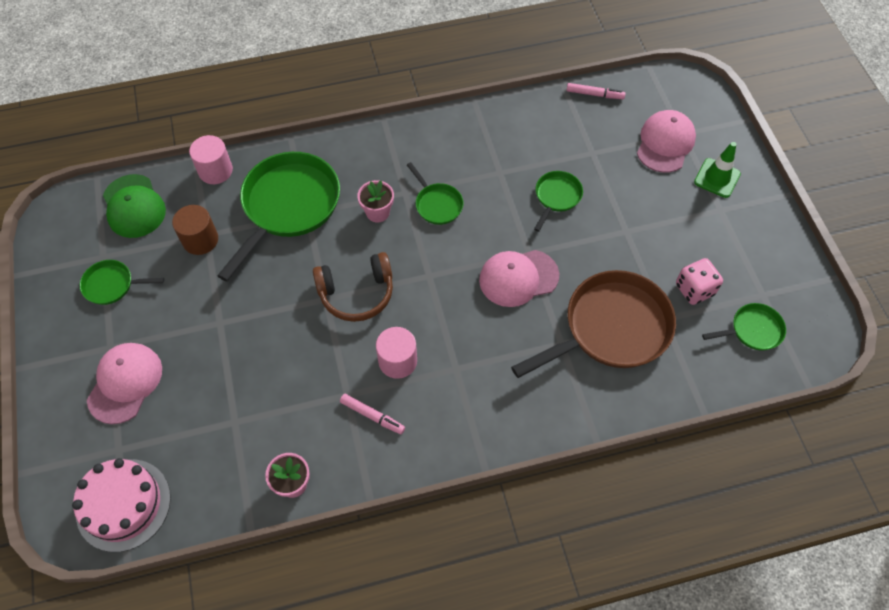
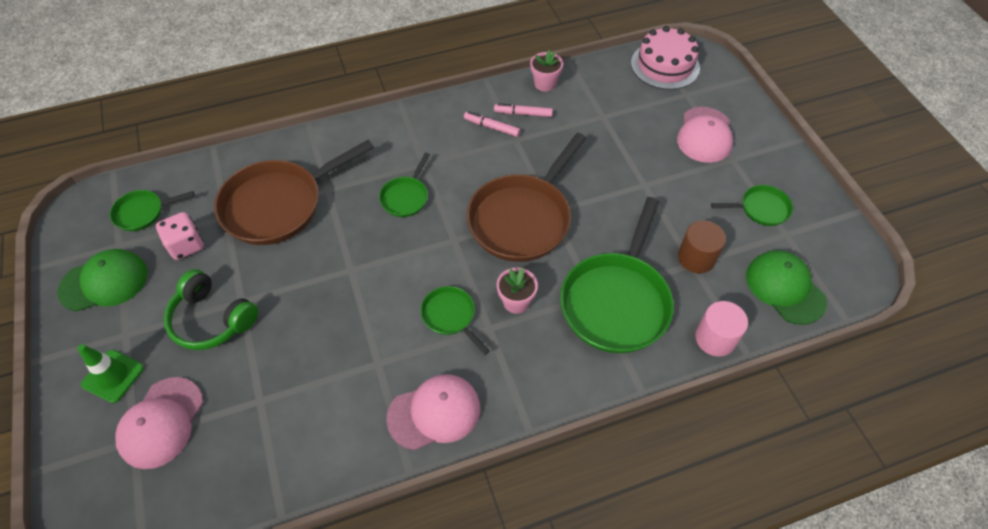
camera: 175 degrees right, 5 degrees down
brown headphones [313,252,393,322] -> brown pan [467,133,587,262]
pink cylinder [376,327,417,379] -> none
pink cap [479,250,559,307] -> pink cap moved to [386,374,480,450]
green pan [534,171,583,232] -> green pan moved to [379,153,430,217]
pink marker [566,83,626,99] -> pink marker moved to [494,103,553,117]
none -> green cap [57,249,148,311]
none -> green headphones [163,269,258,350]

